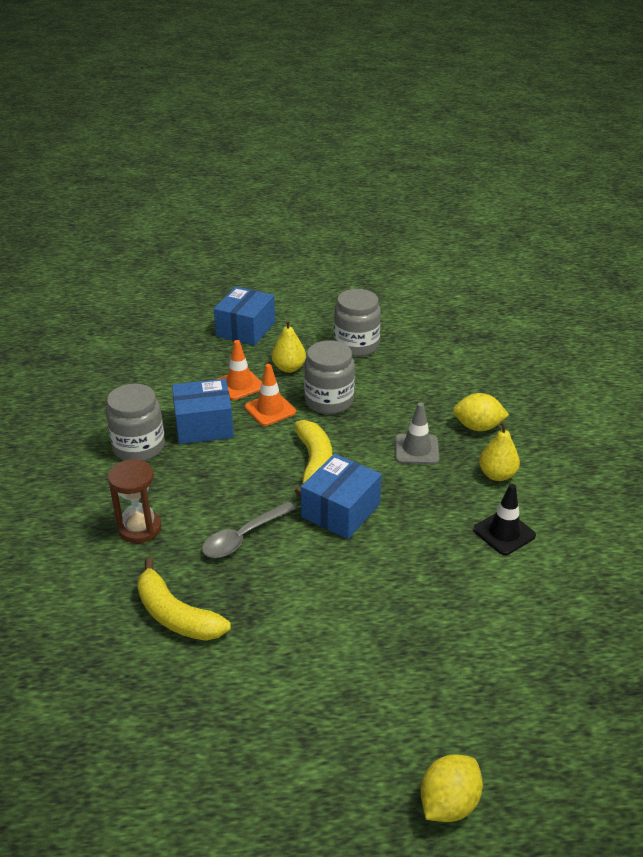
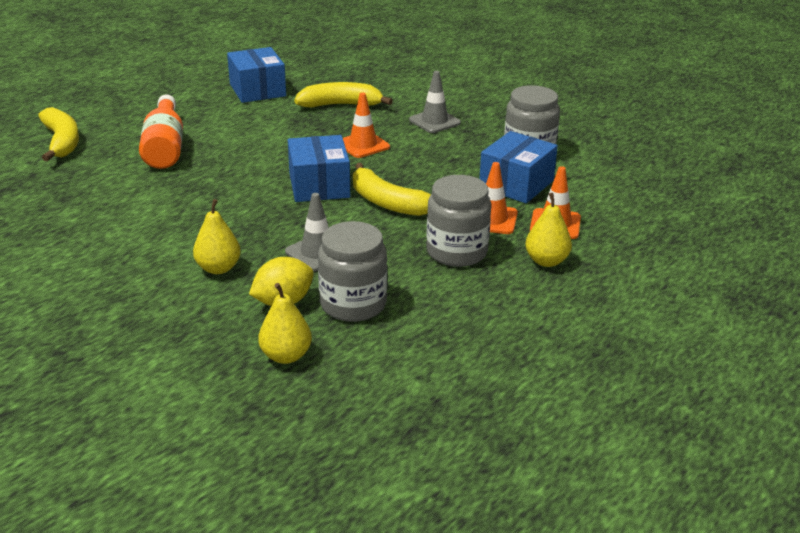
camera: 135 degrees right, 5 degrees down
brown hourglass [108,459,161,543] -> grey traffic cone [409,71,461,133]
grey spoon [202,501,296,558] -> orange traffic cone [343,93,390,158]
blue box [214,286,275,346] -> blue box moved to [227,47,286,103]
grey jar [334,289,381,357] -> grey jar moved to [318,221,387,322]
yellow lemon [420,754,483,822] -> none
black traffic cone [473,484,536,555] -> none
none -> yellow banana [38,107,79,161]
none -> orange bottle [139,94,183,169]
none -> yellow pear [258,283,312,364]

